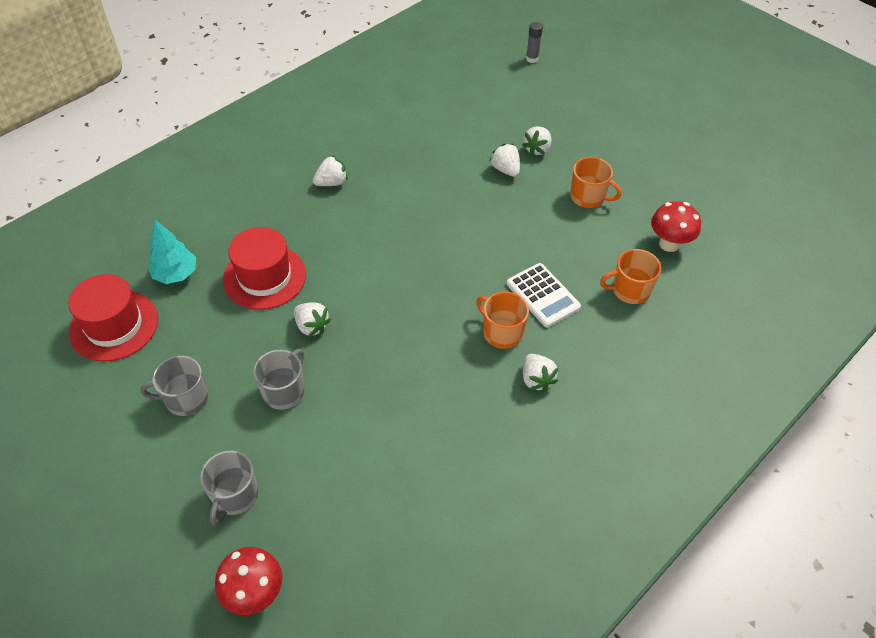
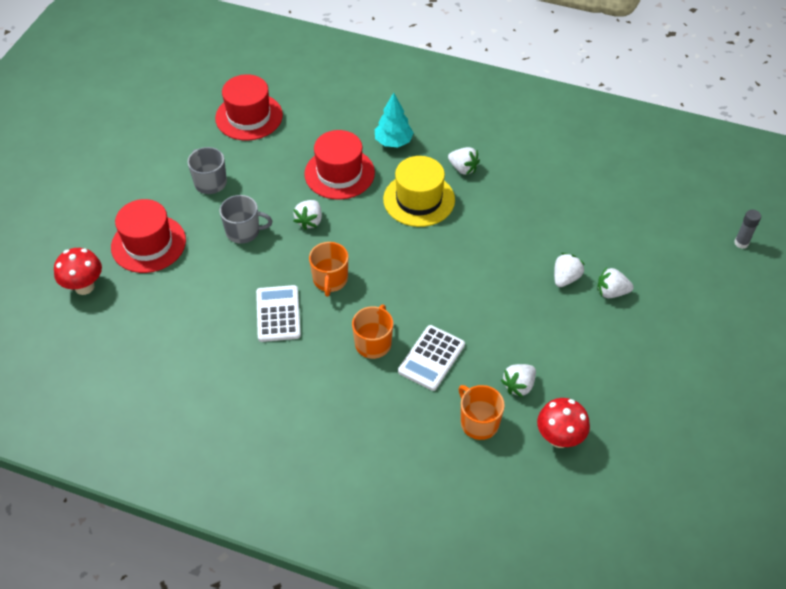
camera: 65 degrees right, 0 degrees up
turquoise tree [148,220,196,284] -> turquoise tree moved to [375,93,414,147]
grey mug [200,451,258,525] -> red hat [111,199,186,273]
white strawberry [523,354,558,392] -> white strawberry moved to [501,364,536,397]
orange mug [570,157,622,208] -> orange mug moved to [309,242,348,297]
none -> white calculator [256,285,301,342]
none -> yellow hat [383,156,455,227]

